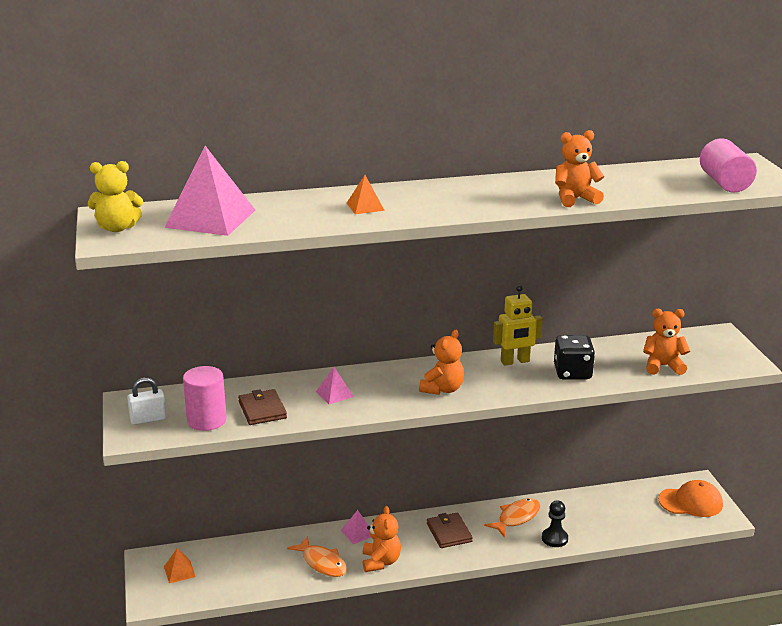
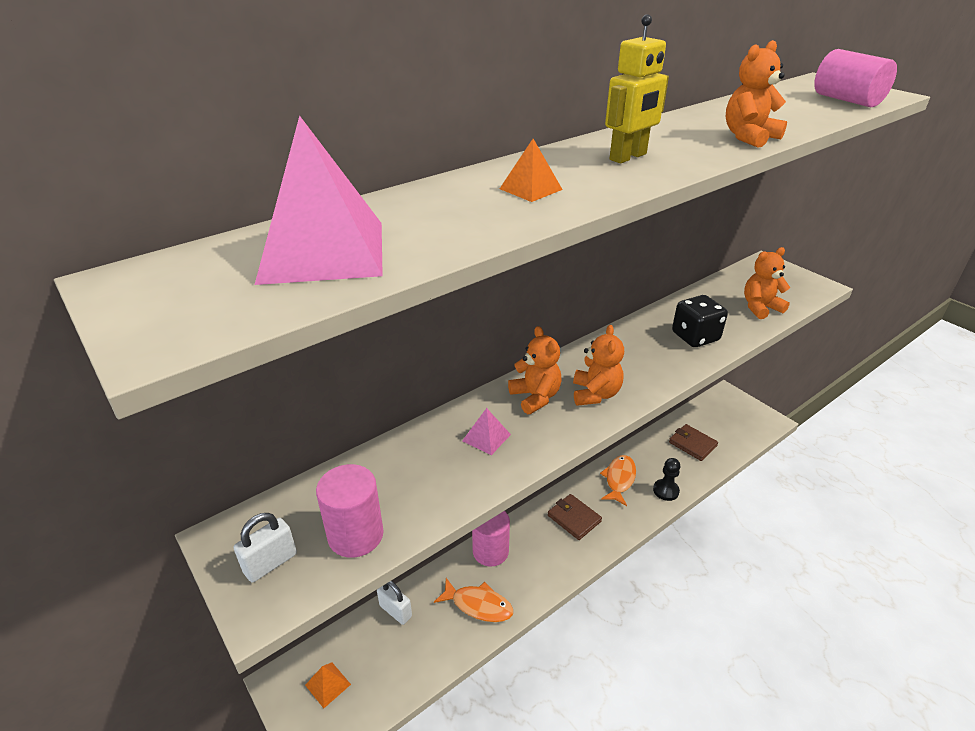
camera: 25 degrees left, 10 degrees up
yellow teddy bear [88,161,143,232] -> none
brown wallet [238,389,287,425] -> brown wallet moved to [669,424,718,461]
pink pyramid [341,510,371,544] -> pink cylinder [472,511,510,567]
orange teddy bear [363,506,401,572] -> orange teddy bear moved to [508,326,562,414]
yellow robot [493,285,543,366] -> yellow robot moved to [605,14,669,163]
orange cap [658,480,723,517] -> none
none -> white padlock [377,581,412,625]

